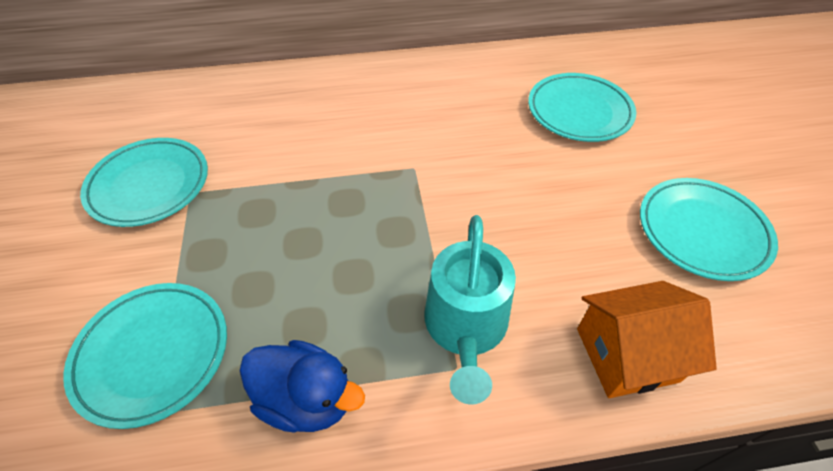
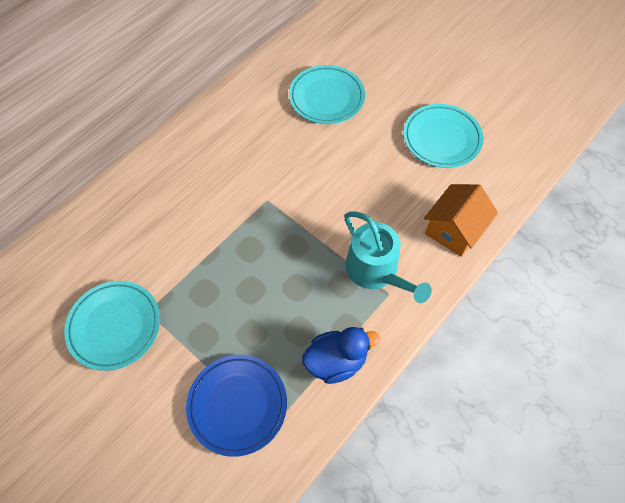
camera: 40 degrees left, 10 degrees up
turquoise plate [63,283,227,429] -> blue plate [186,355,287,457]

